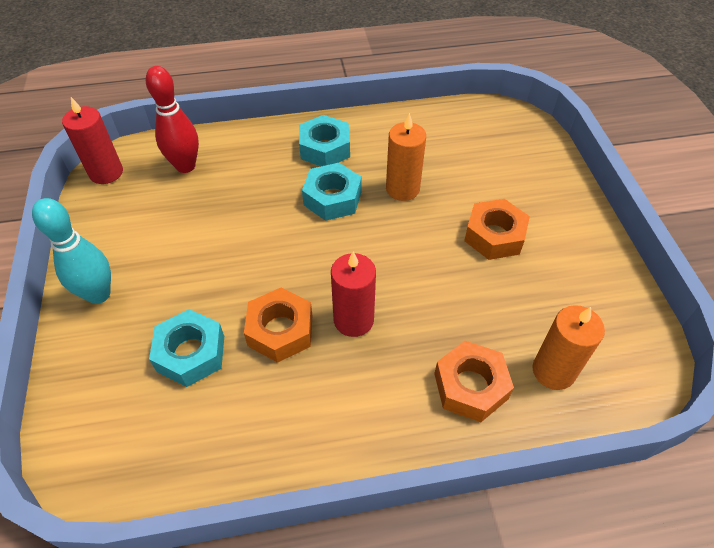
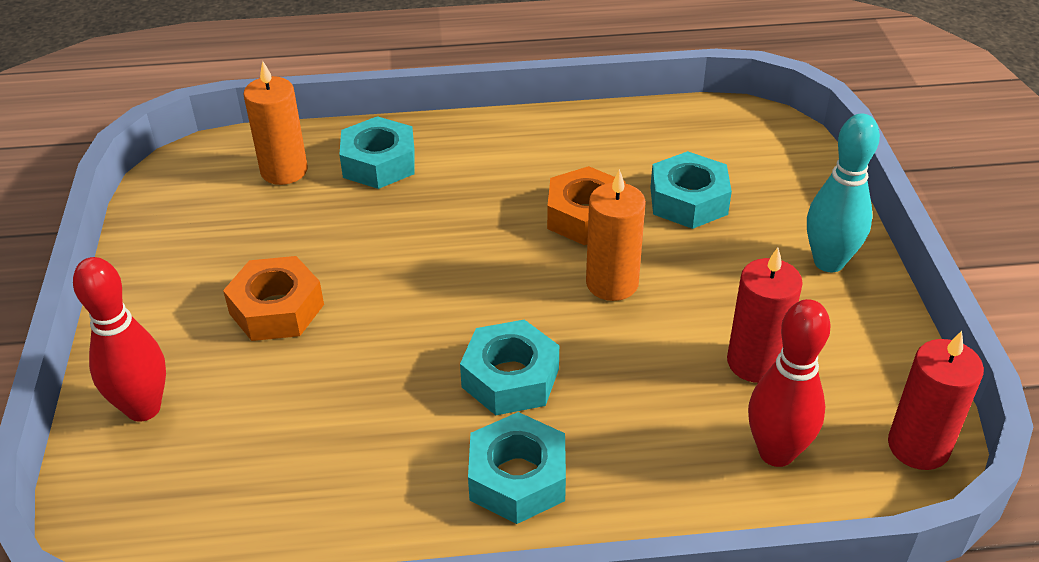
camera: 175 degrees left, 10 degrees down
red candle [331,251,376,337] -> red candle moved to [727,247,803,383]
orange candle [386,113,426,201] -> orange candle moved to [586,169,646,301]
orange nut [434,341,514,422] -> turquoise nut [339,116,415,189]
none -> red bowling pin [73,257,166,422]

